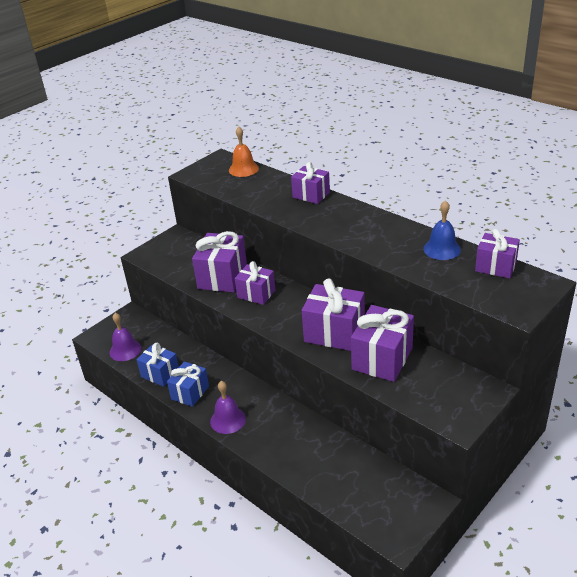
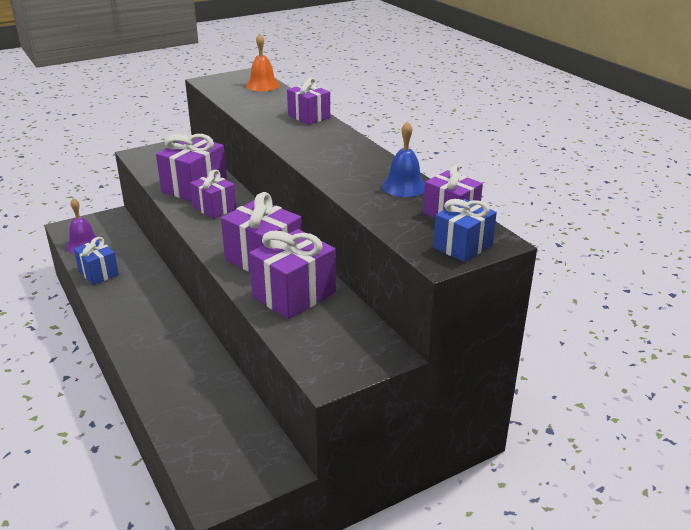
camera: 15 degrees right, 5 degrees down
blue gift [167,362,209,407] -> blue gift moved to [433,199,497,262]
purple bell [210,381,246,434] -> none

